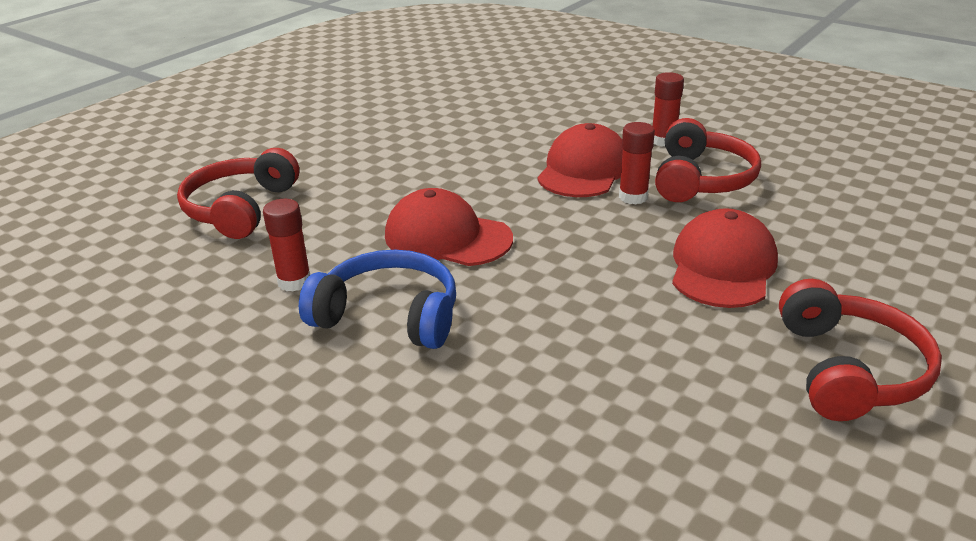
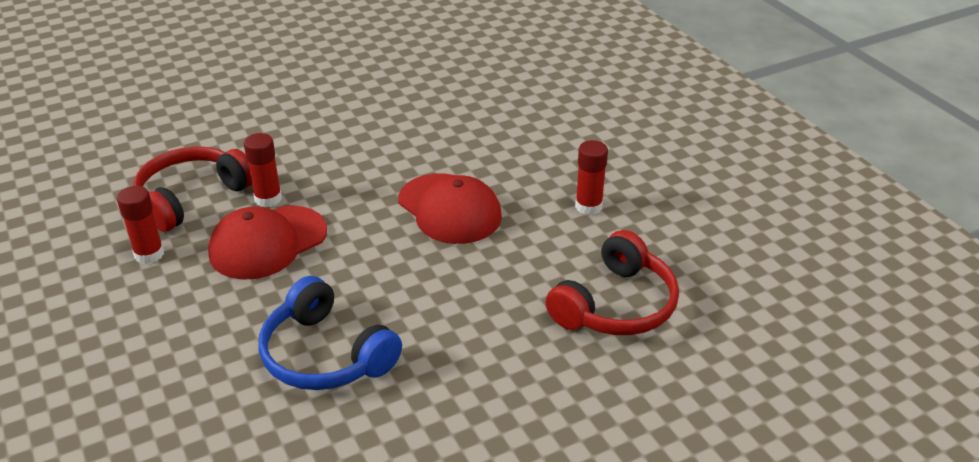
camera: 155 degrees left, 5 degrees up
blue headphones [299,250,456,349] -> blue headphones moved to [259,276,402,390]
red cap [672,208,778,308] -> none
red headphones [779,279,942,421] -> none

